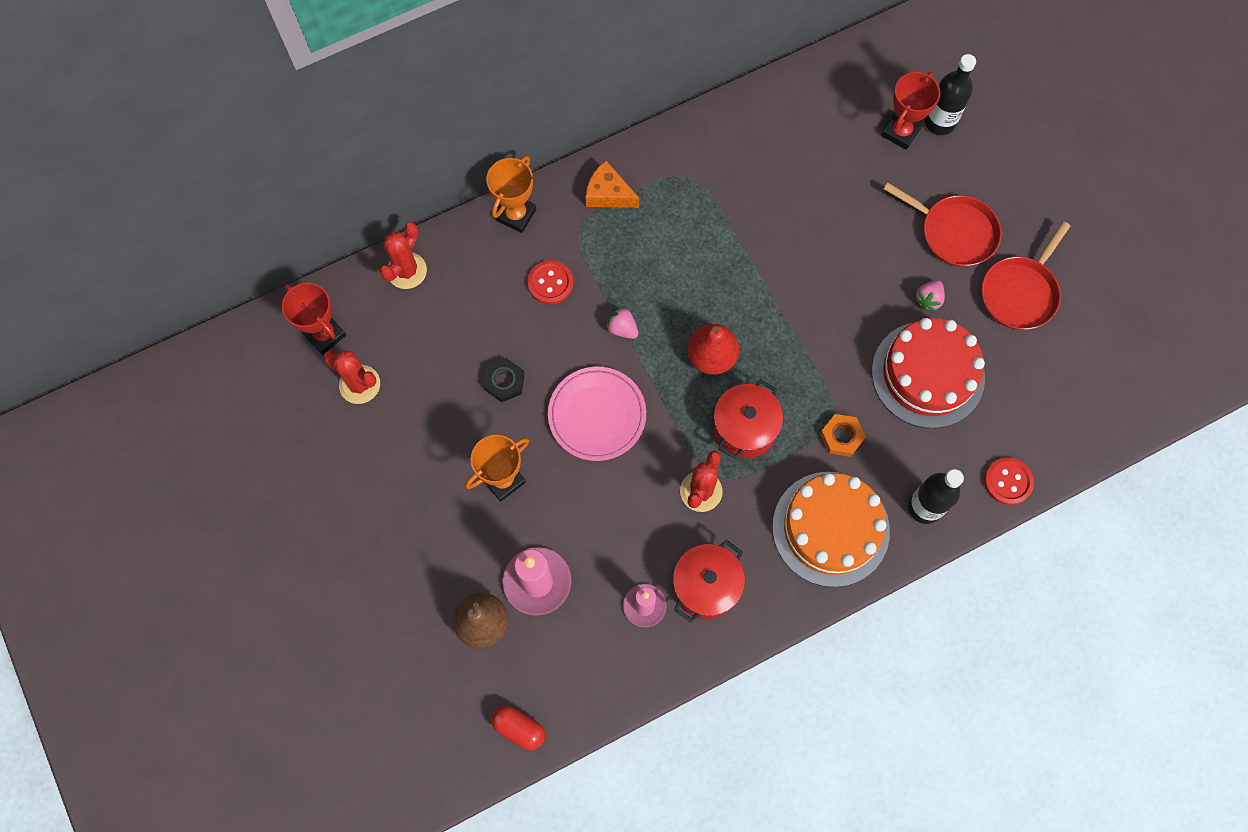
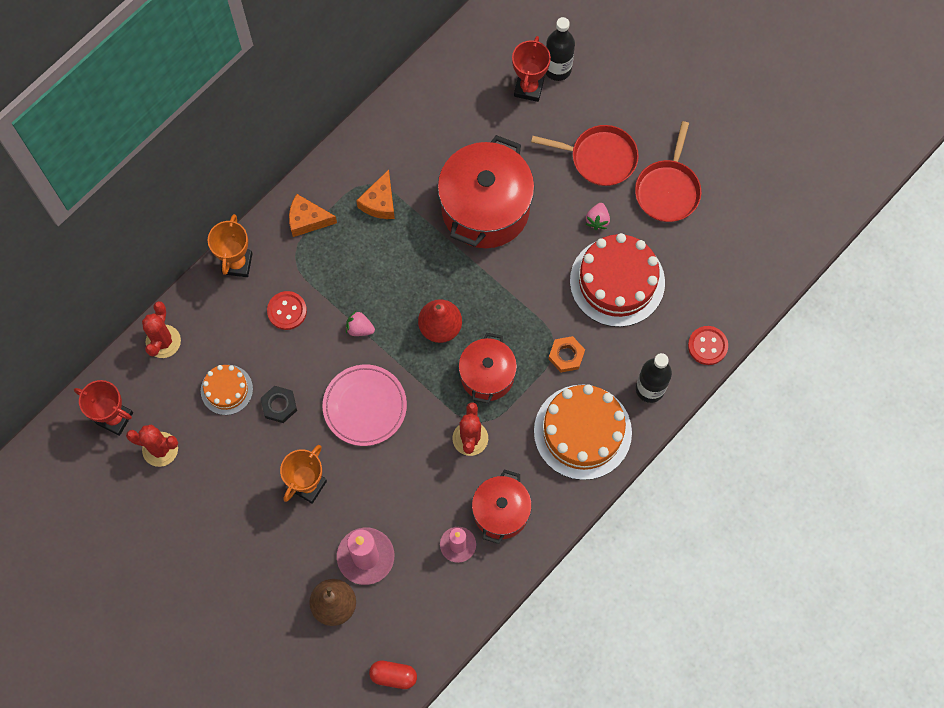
camera: 20 degrees left, 0 degrees up
none -> orange cake [201,365,253,415]
none -> orange cheese [356,170,395,219]
none -> red pot [438,135,535,248]

